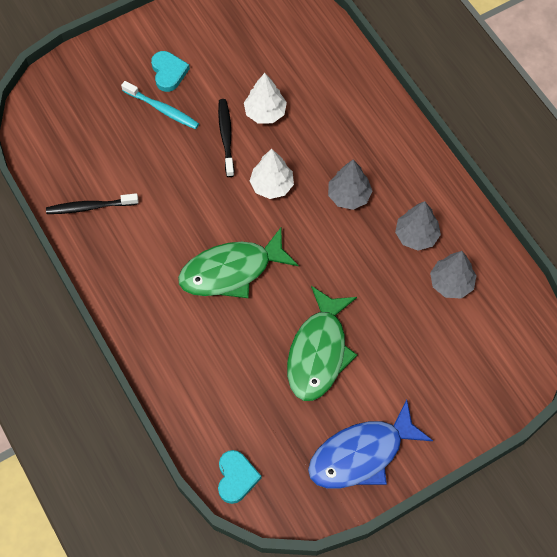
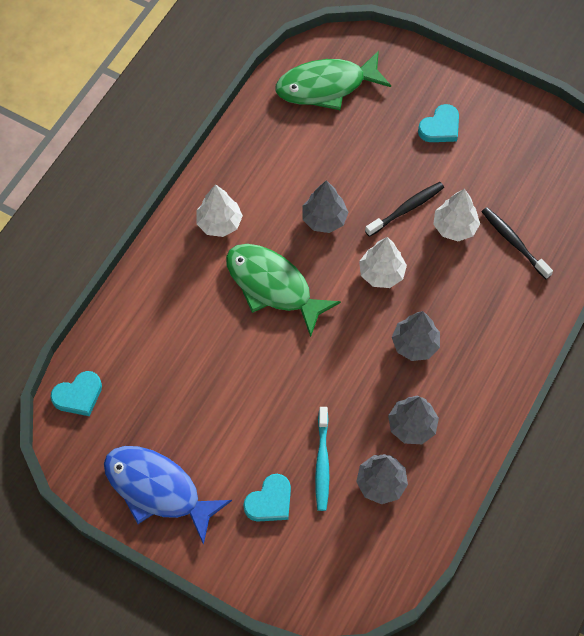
camera: 60 degrees right, 0 degrees up
black toothbrush [46,193,139,214] -> black toothbrush moved to [482,207,553,279]
turquoise toothbrush [121,81,199,129] -> turquoise toothbrush moved to [315,407,330,511]
green fish [287,286,357,401] -> green fish moved to [275,50,391,110]
none -> white tree [197,184,243,237]
none -> turquoise heart [243,474,291,522]
none -> grey tree [302,180,349,233]

